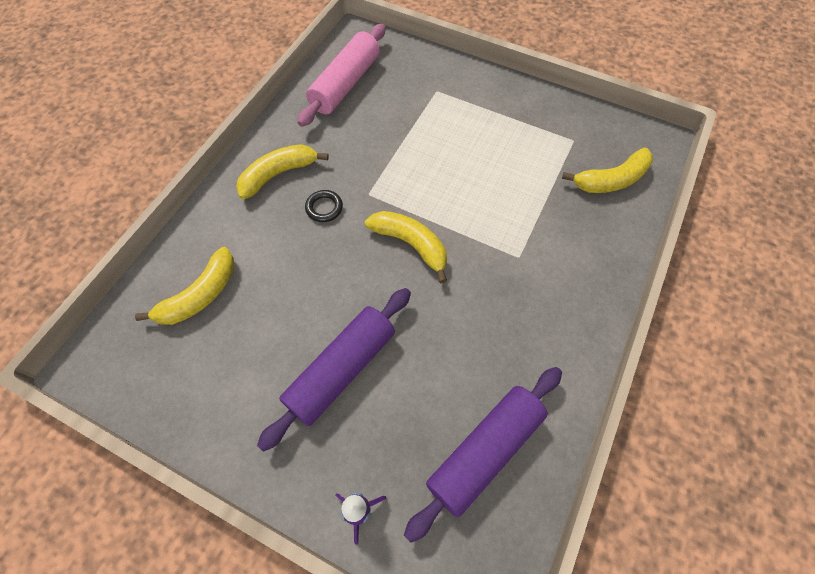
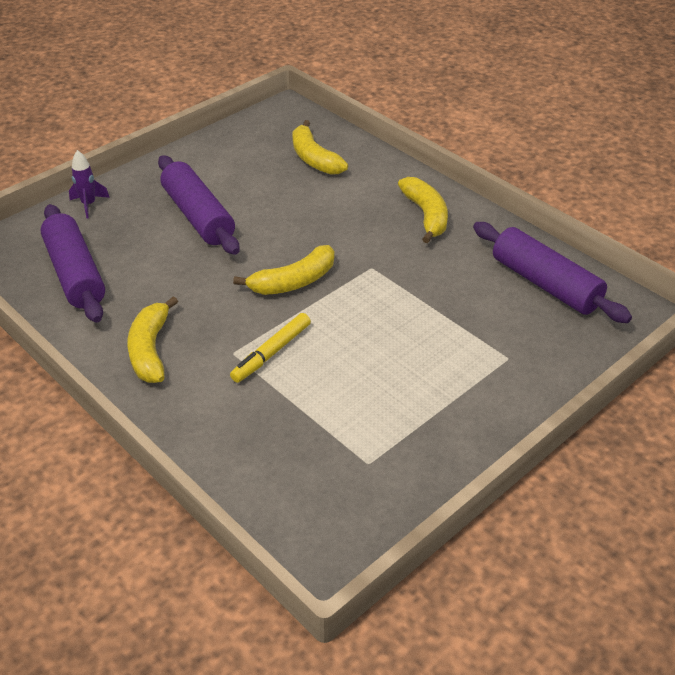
camera: 110 degrees right, 20 degrees down
pink rolling pin [297,24,386,127] -> purple rolling pin [473,222,632,323]
black ring [305,190,343,222] -> none
yellow banana [562,148,653,193] -> yellow banana moved to [127,296,178,383]
none -> yellow marker [230,313,311,383]

